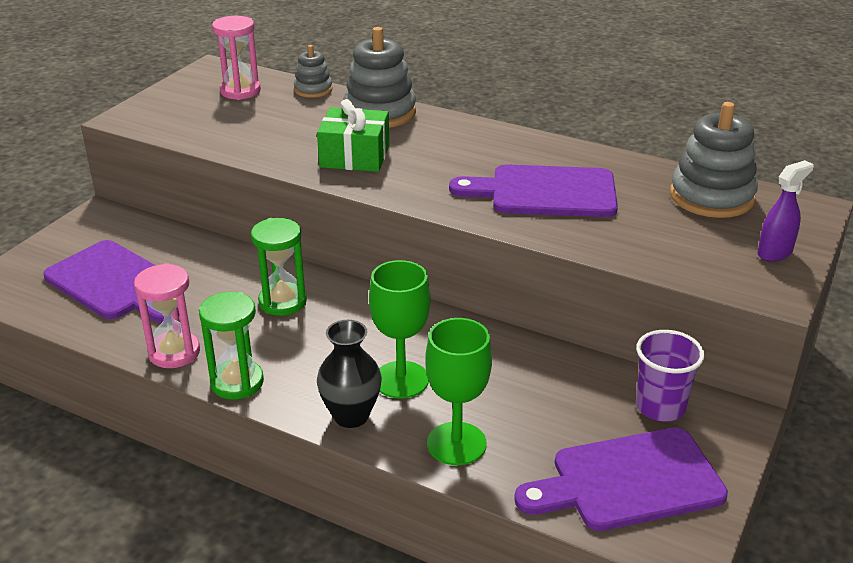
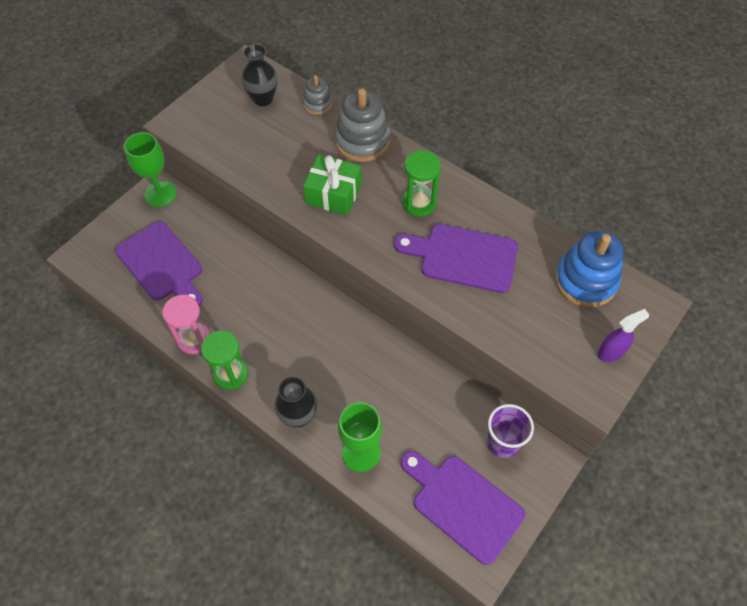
camera: 10 degrees right, 25 degrees up
pink hourglass [212,16,261,100] -> black vase [241,44,278,106]
green hourglass [251,218,307,316] -> green hourglass moved to [402,150,441,217]
green goblet [369,260,431,399] -> green goblet moved to [124,132,176,207]
purple cutting board [514,427,728,531] -> purple cutting board turned 45 degrees clockwise [401,451,525,565]
grey stacking toy [670,102,758,218] -> blue stacking toy [555,231,623,307]

